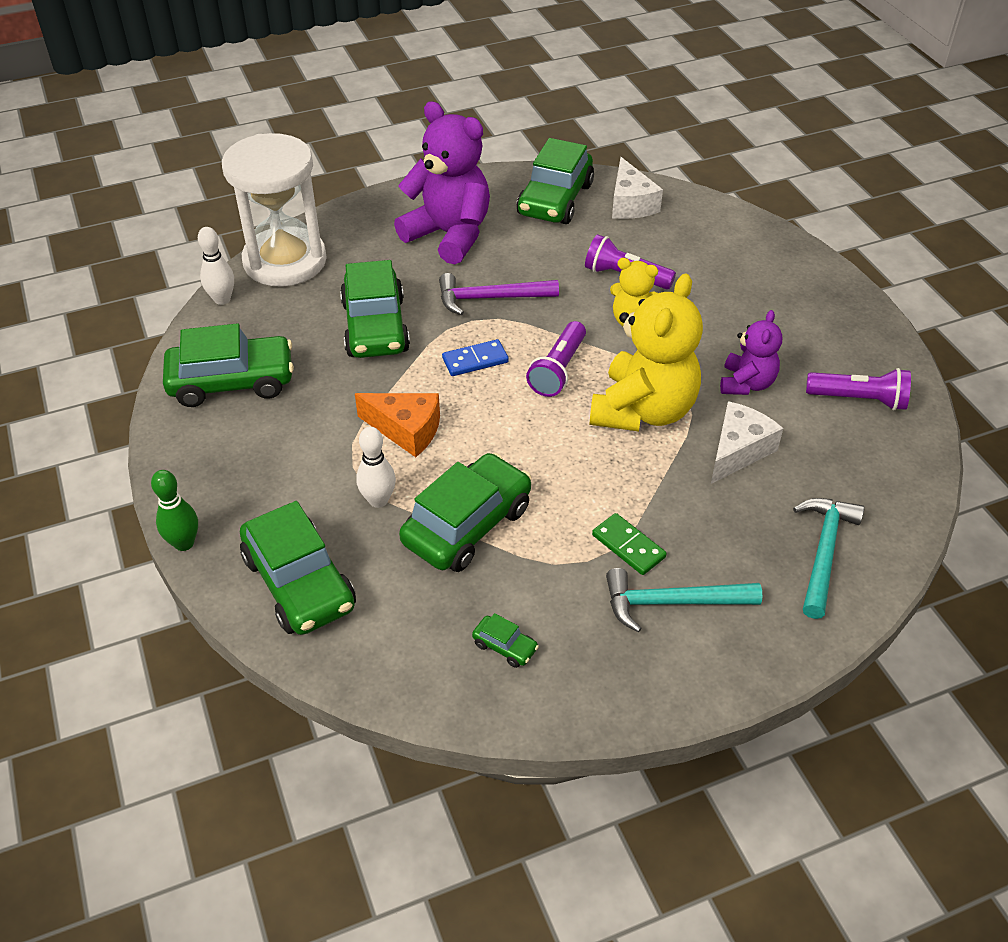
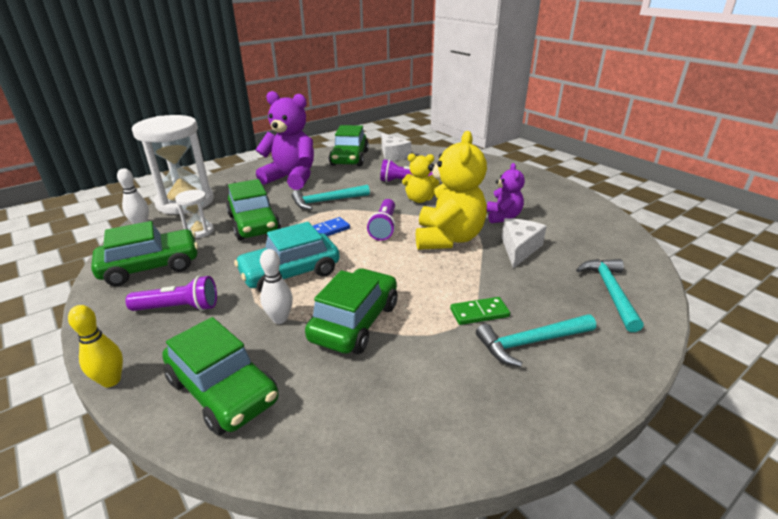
camera: 15 degrees left, 15 degrees down
green bowling pin [151,470,198,551] -> yellow bowling pin [68,305,123,388]
orange cheese [355,393,440,457] -> turquoise car [234,222,340,292]
purple hammer [439,273,559,315] -> turquoise hammer [292,185,370,210]
green car [472,613,539,668] -> none
green domino [592,513,667,575] -> green domino turned 45 degrees counterclockwise [450,297,510,325]
purple flashlight [806,368,911,410] -> purple flashlight moved to [126,276,217,311]
none -> white hourglass [175,189,214,238]

